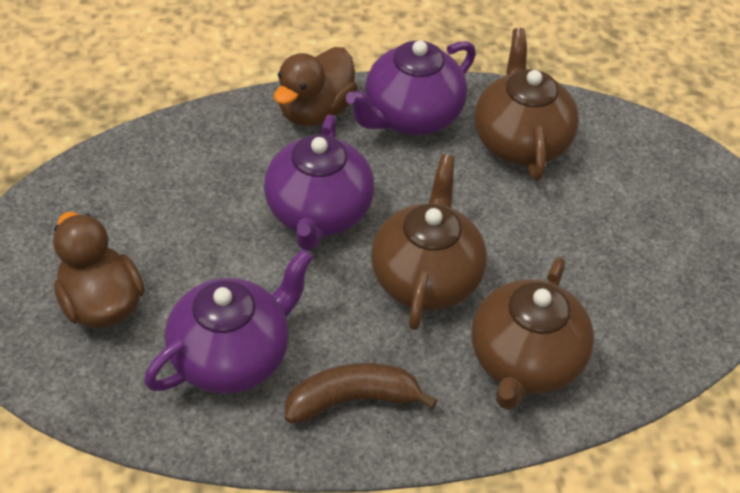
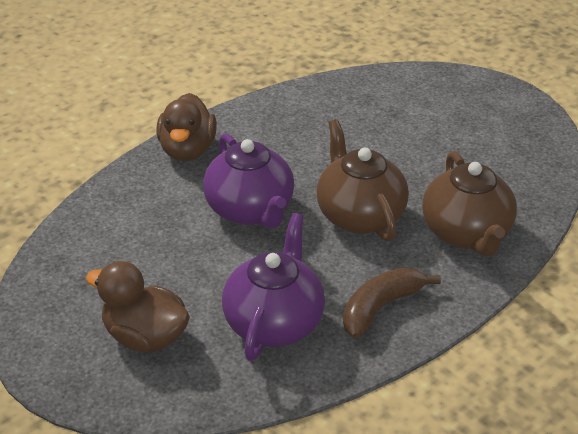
camera: 30 degrees left, 10 degrees down
purple teapot [346,40,476,135] -> none
brown teapot [475,28,579,180] -> none

